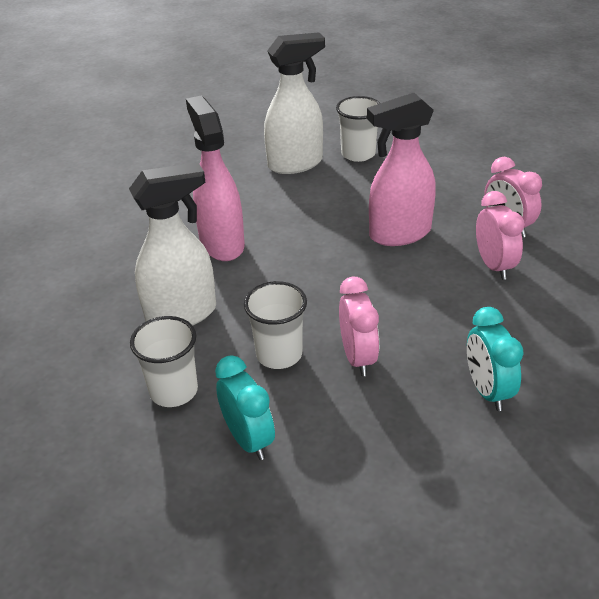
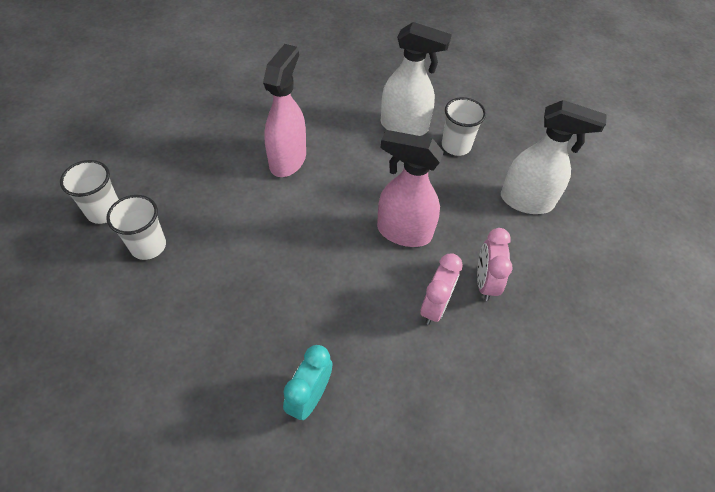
camera: 35 degrees right, 15 degrees up
white spray bottle [129,163,216,325] -> white spray bottle moved to [501,100,607,214]
turquoise clock [215,355,275,460] -> none
white cup [244,281,307,369] -> white cup moved to [60,160,119,224]
pink clock [339,277,379,376] -> none

